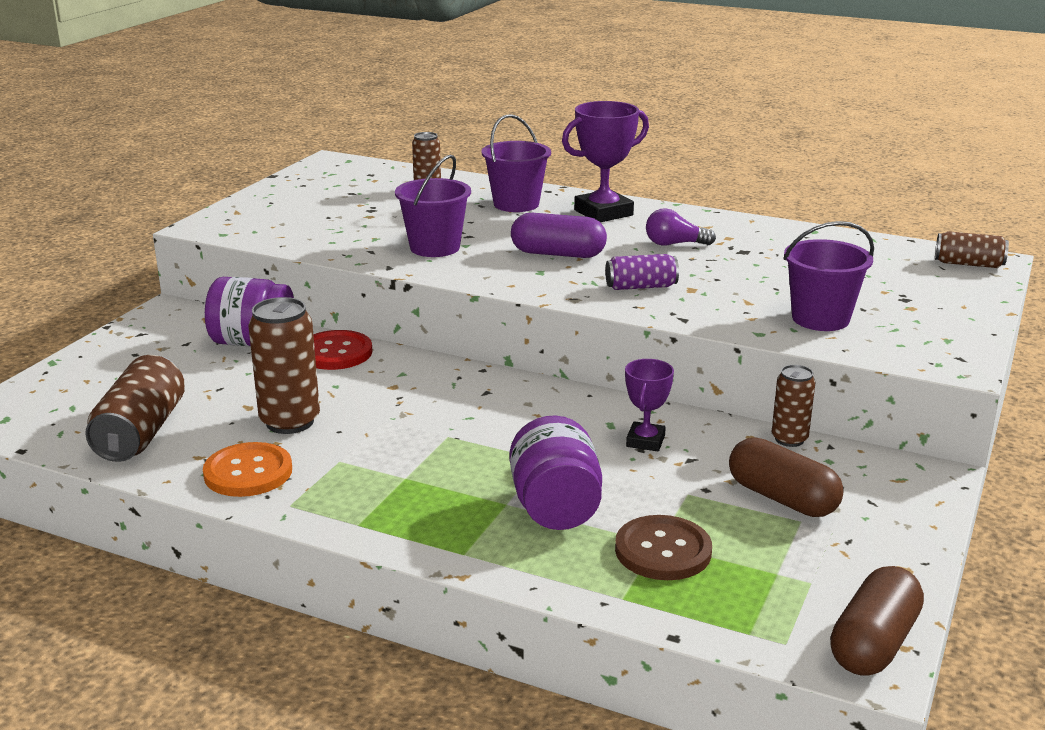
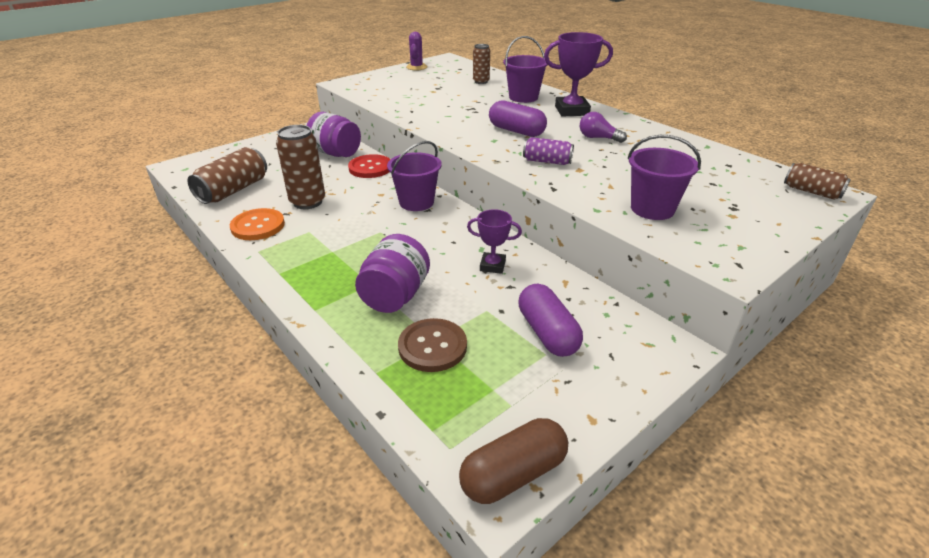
camera: 25 degrees right, 10 degrees up
purple bucket [395,155,471,257] -> purple bucket moved to [387,141,442,211]
purple trophy [625,359,674,451] -> purple trophy turned 60 degrees clockwise [467,209,522,274]
brown capsule [729,437,844,517] -> purple capsule [518,284,583,357]
brown can [772,365,816,447] -> none
none -> purple cactus [406,32,427,70]

